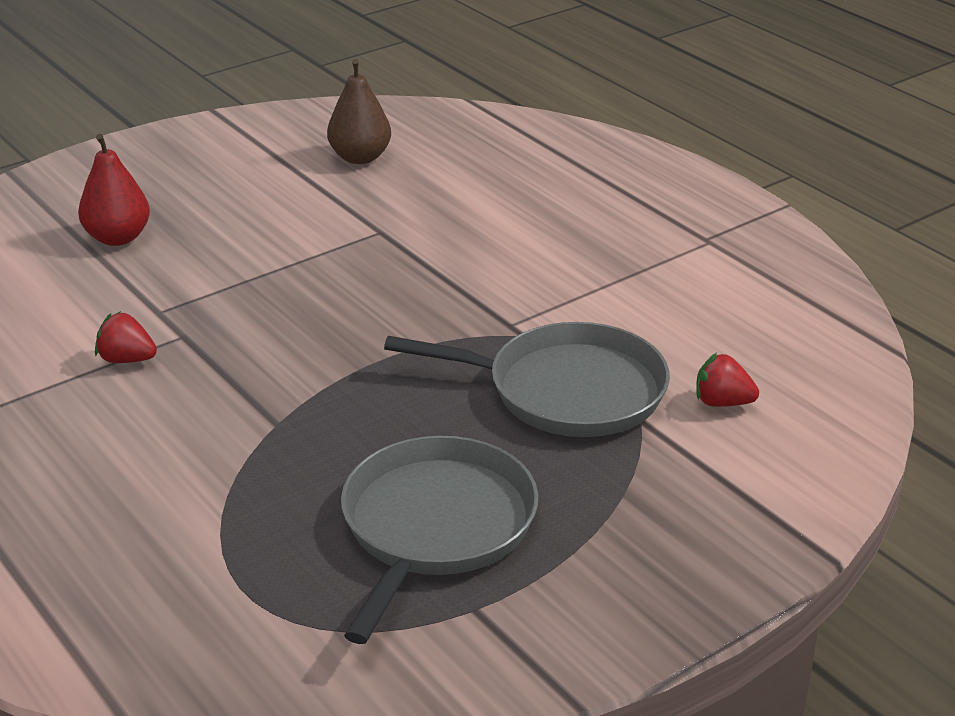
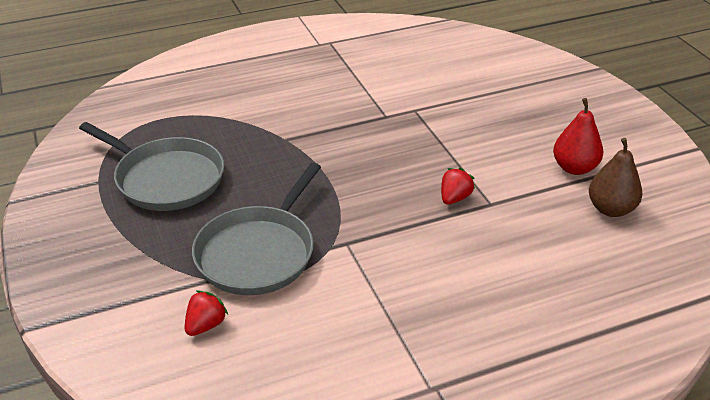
camera: 105 degrees right, 5 degrees up
red pear [78,134,150,246] -> red pear moved to [553,98,603,175]
red strawberry [95,311,157,363] -> red strawberry moved to [441,168,475,205]

